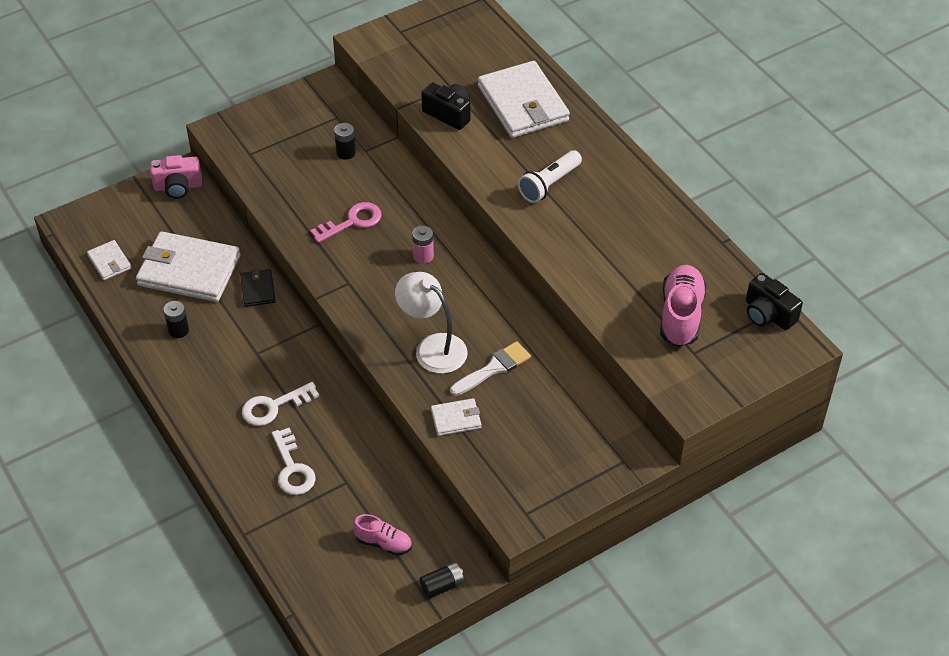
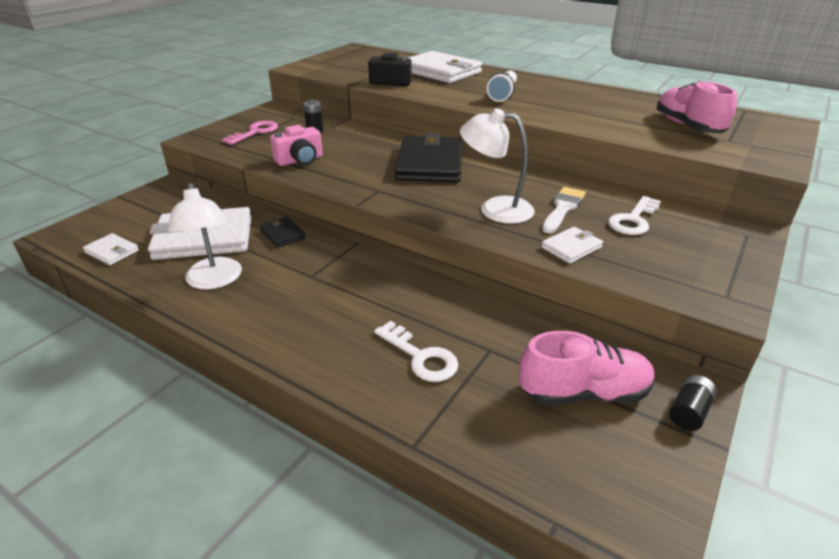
camera: 25 degrees left, 15 degrees down
pink camera [150,155,202,199] -> pink camera moved to [270,125,323,166]
black battery [163,301,189,338] -> white lamp [168,183,242,290]
white key [242,382,319,426] -> white key moved to [608,196,661,235]
pink key [310,202,382,243] -> pink key moved to [222,121,278,145]
pink shoe [353,514,412,556] -> pink shoe [519,331,655,406], size x1.72
pink battery [412,226,434,264] -> black wallet [394,133,463,182]
black camera [746,273,803,330] -> none

